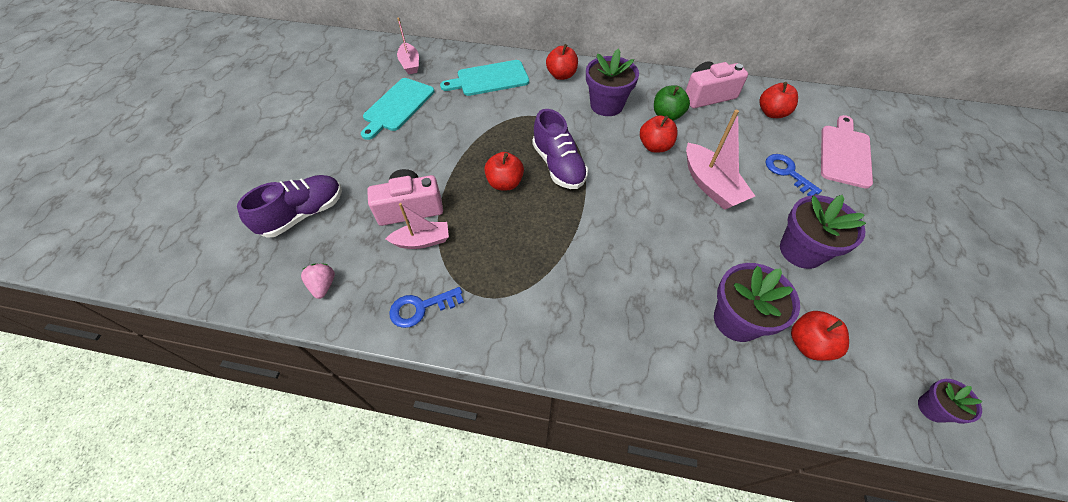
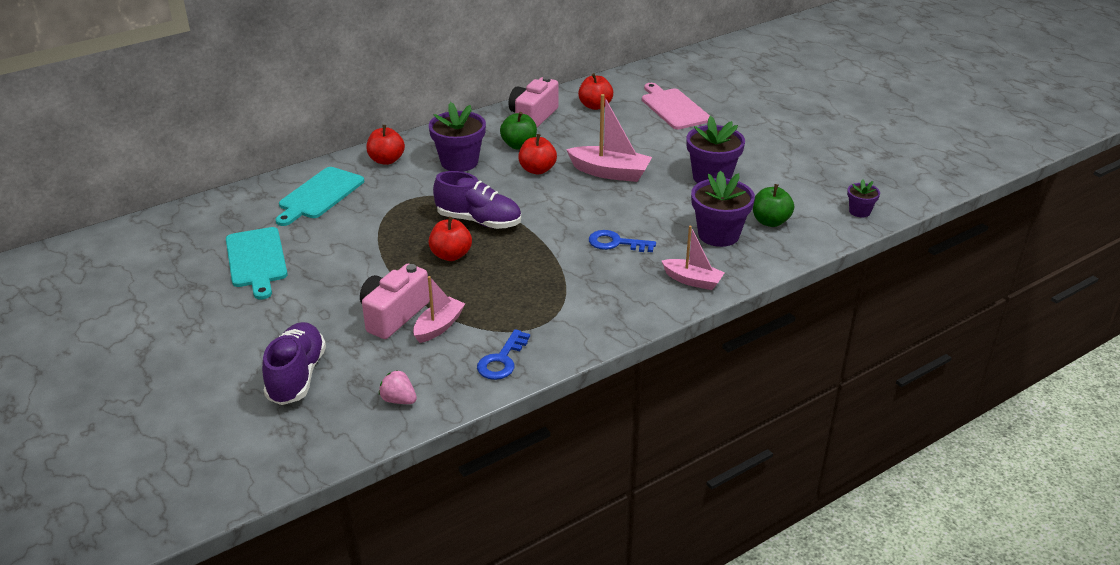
camera: 45 degrees left, 20 degrees down
pink boat [397,18,419,74] -> pink boat moved to [662,225,725,290]
blue key [765,154,822,196] -> blue key moved to [589,230,656,252]
red apple [791,311,849,361] -> green apple [753,184,794,227]

